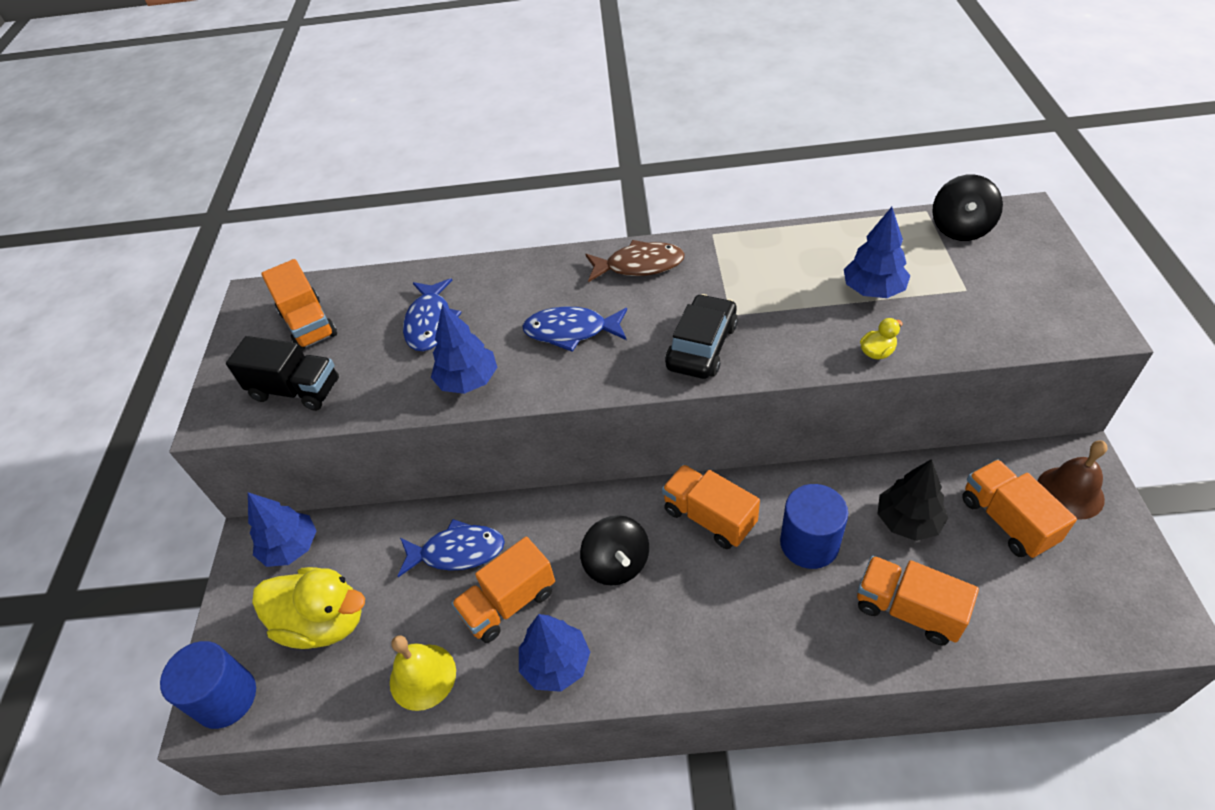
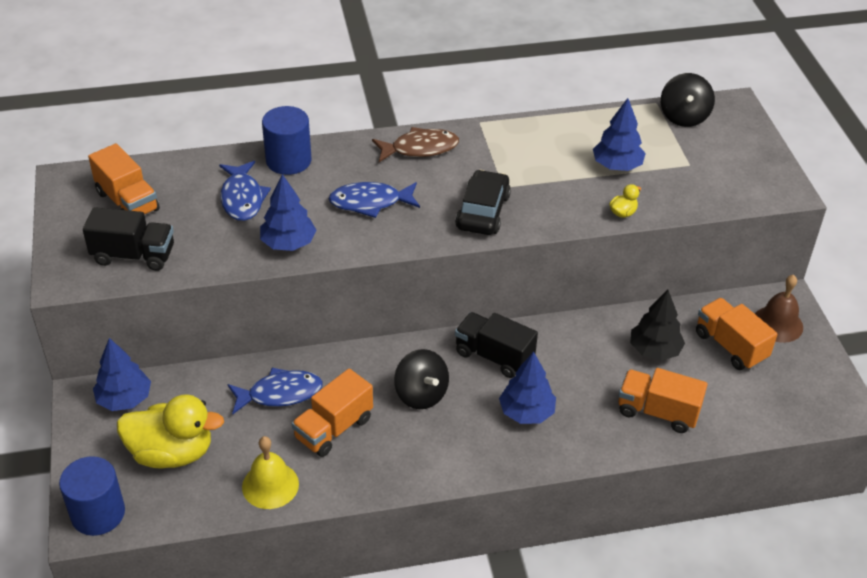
camera: 15 degrees left, 5 degrees down
blue tree [519,614,590,692] -> blue tree moved to [499,351,556,424]
orange truck [662,464,760,549] -> black truck [455,312,538,378]
blue cylinder [780,484,848,569] -> blue cylinder moved to [262,106,311,175]

